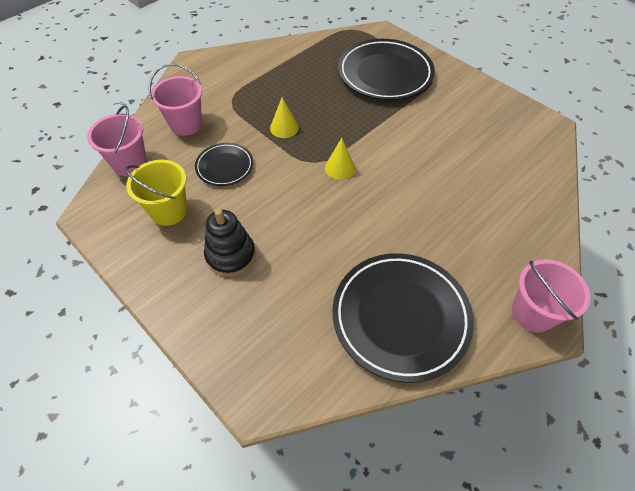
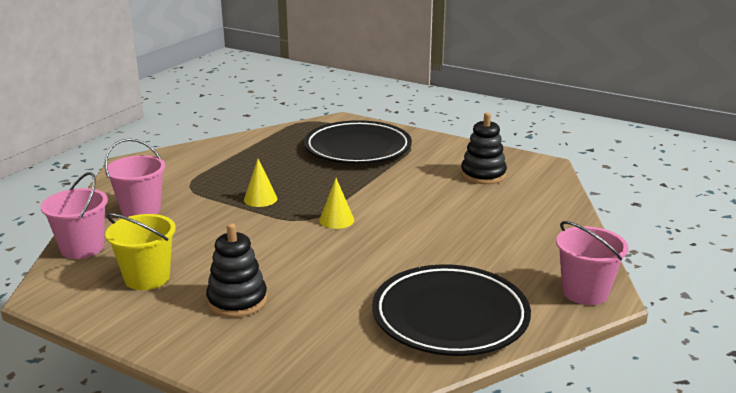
camera: 15 degrees left, 30 degrees down
black plate [195,143,253,186] -> none
none -> black stacking toy [461,113,507,184]

